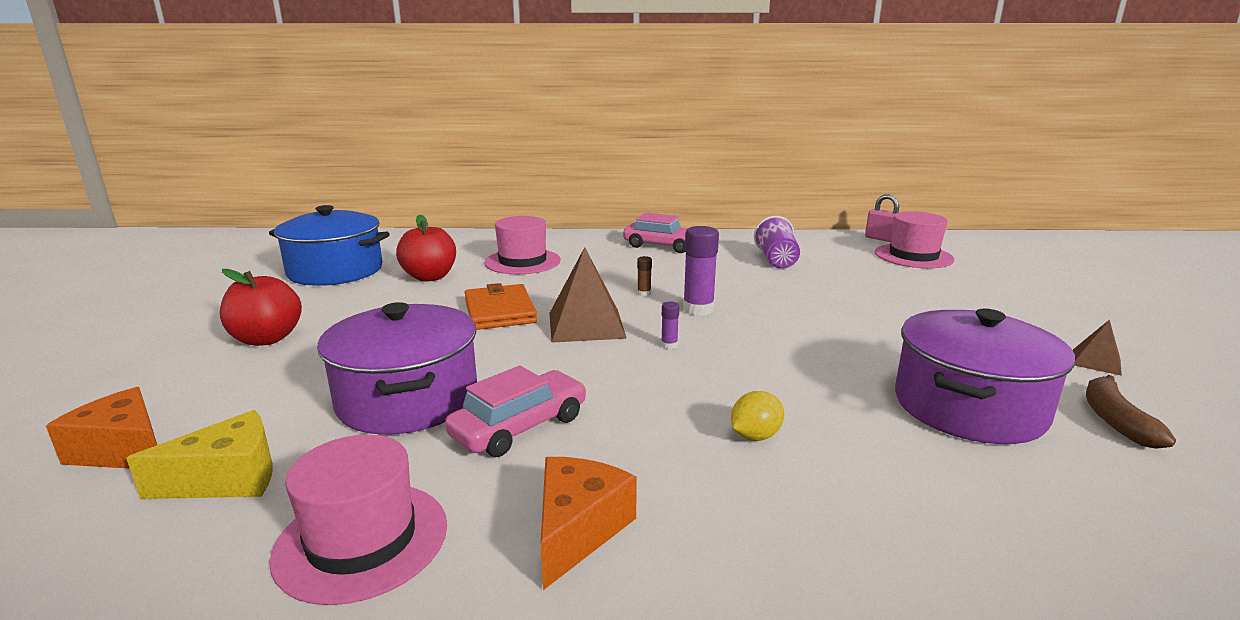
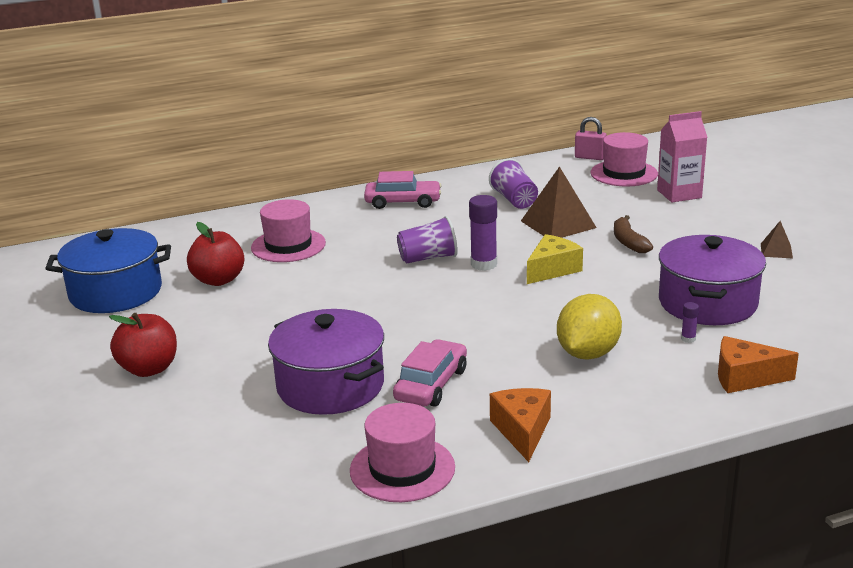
camera: 20 degrees left, 5 degrees up
orange cheese [46,387,157,469] -> orange cheese moved to [718,336,799,393]
yellow cheese [126,410,273,499] -> yellow cheese moved to [527,234,583,284]
orange wallet [465,283,537,330] -> none
brown pyramid [549,247,627,343] -> brown pyramid moved to [521,166,597,238]
brown glue stick [637,256,652,296] -> purple cup [397,216,458,263]
purple glue stick [661,302,679,349] -> purple glue stick moved to [681,302,699,343]
yellow lemon [731,391,784,441] -> yellow lemon [557,294,622,360], size x1.90
brown banana [1086,375,1176,449] -> brown banana moved to [614,215,653,253]
none -> pink carton [657,111,707,202]

